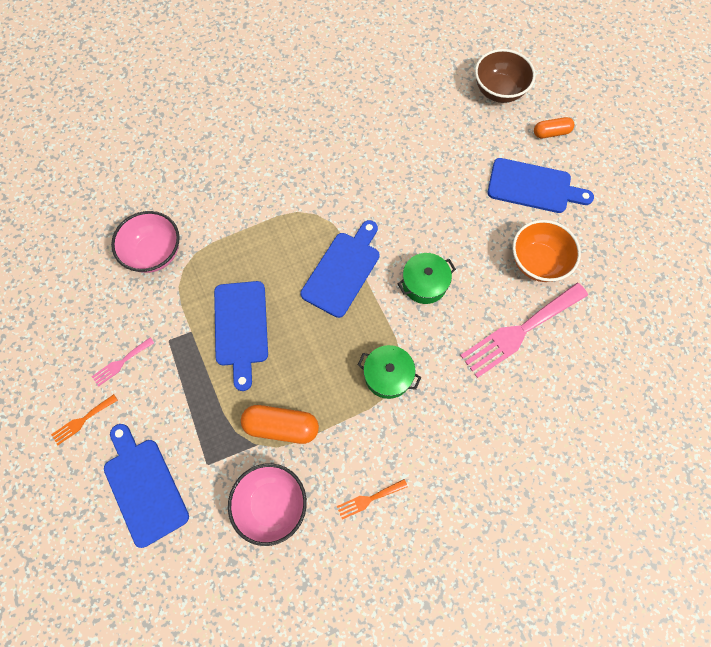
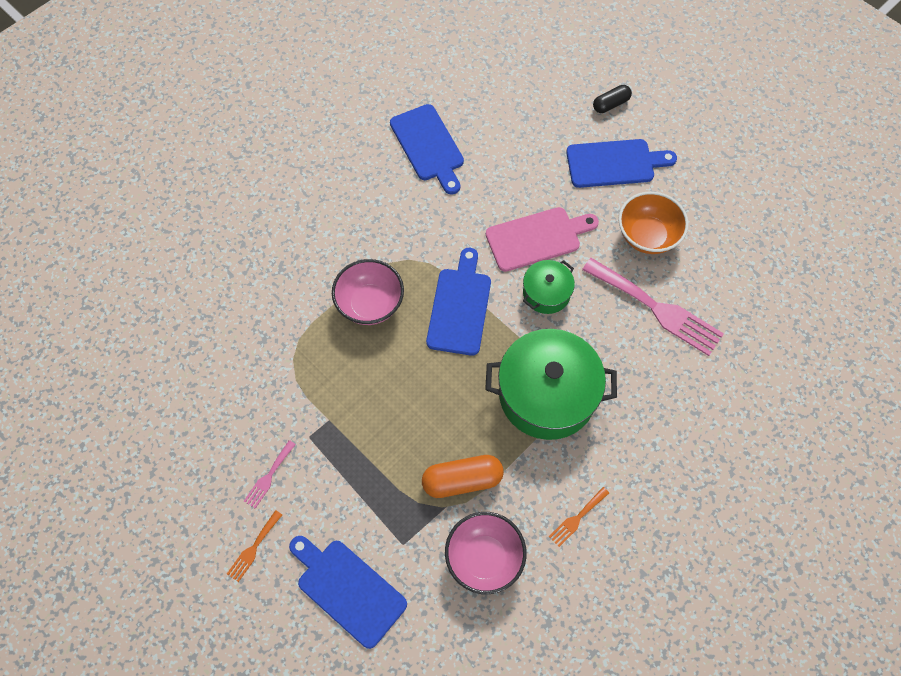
camera: 20 degrees left, 5 degrees down
pink bowl [111,211,180,273] -> pink bowl moved to [332,259,404,325]
blue cutting board [214,281,268,391] -> blue cutting board moved to [390,104,464,195]
green pot [358,345,421,399] -> green pot [485,329,617,440], size x1.93
pink fork [460,283,588,378] -> pink fork turned 90 degrees counterclockwise [582,258,724,356]
brown bowl [475,49,535,103] -> none
orange capsule [534,117,574,138] -> black capsule [593,85,632,113]
none -> pink cutting board [486,207,599,272]

